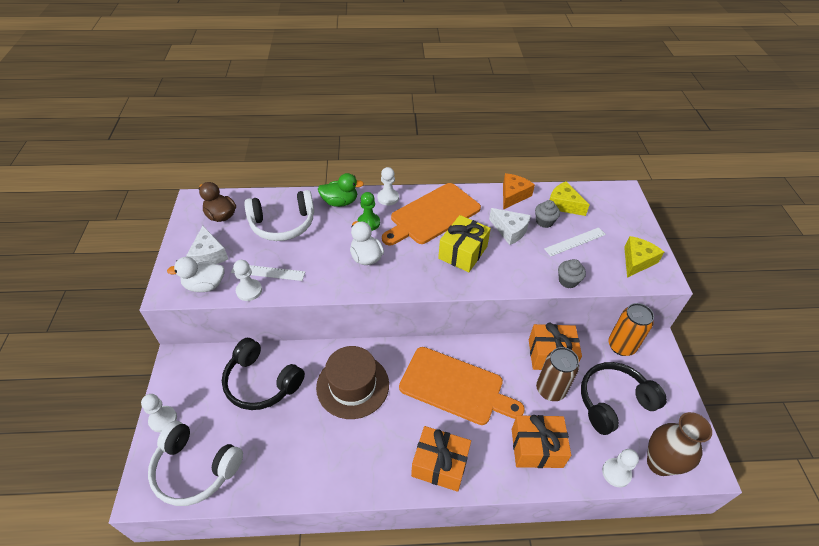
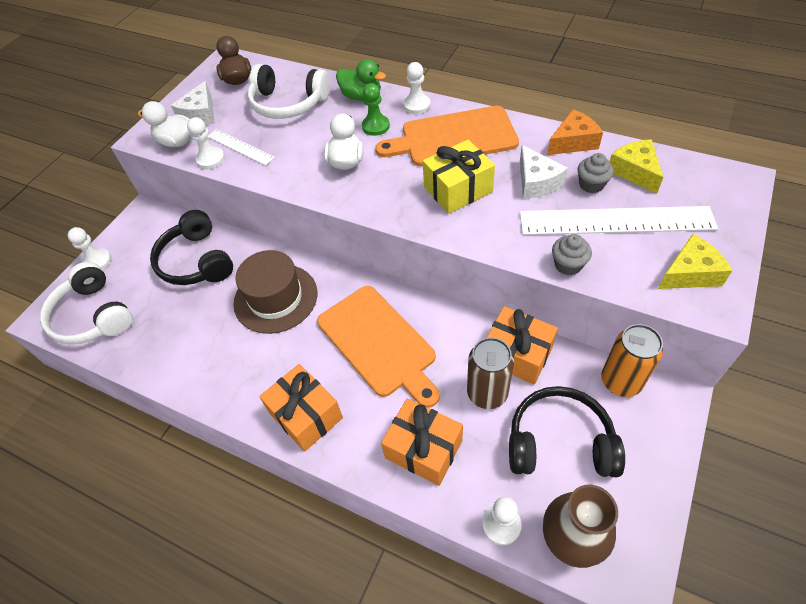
camera: 35 degrees right, 5 degrees up
white ruler [544,227,606,256] -> white ruler [520,206,718,235], size x1.92

